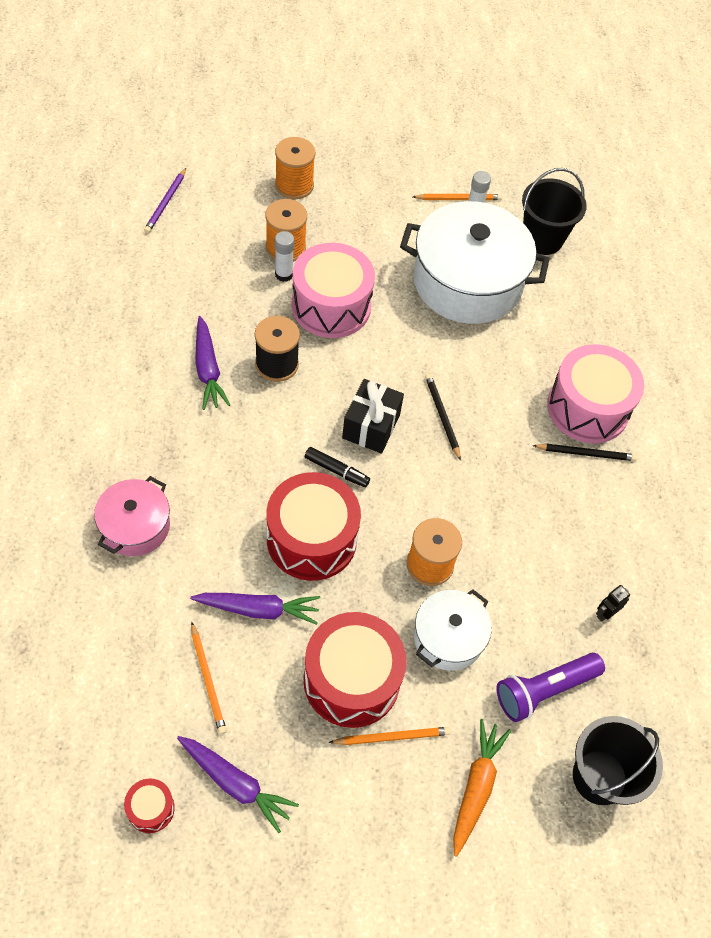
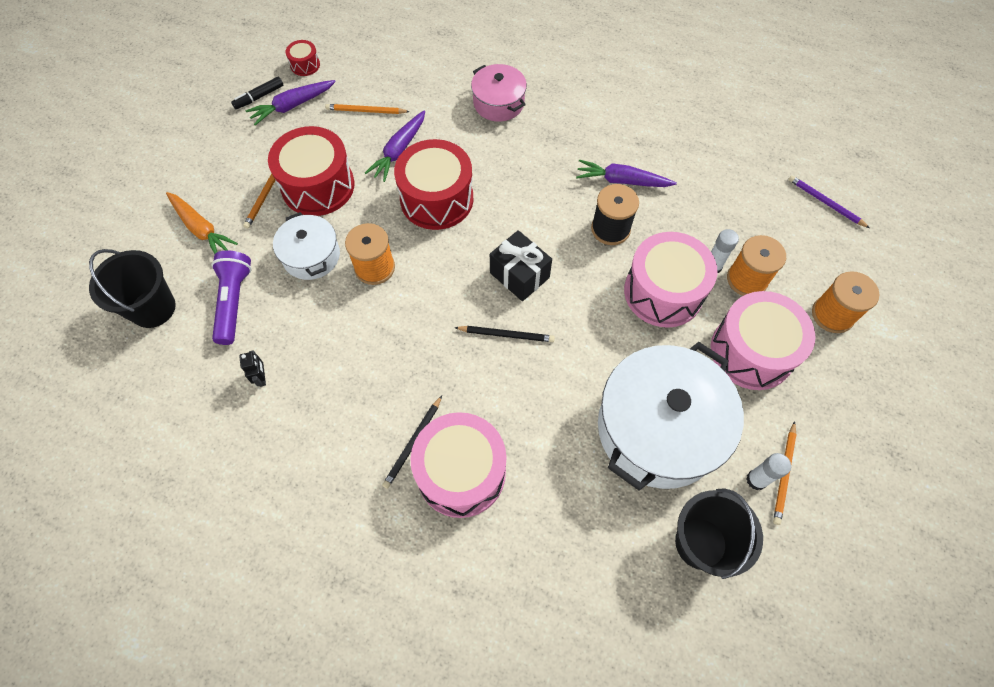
camera: 120 degrees right, 5 degrees up
black marker [305,447,370,487] -> black marker moved to [231,77,283,109]
none -> pink drum [711,291,816,390]

